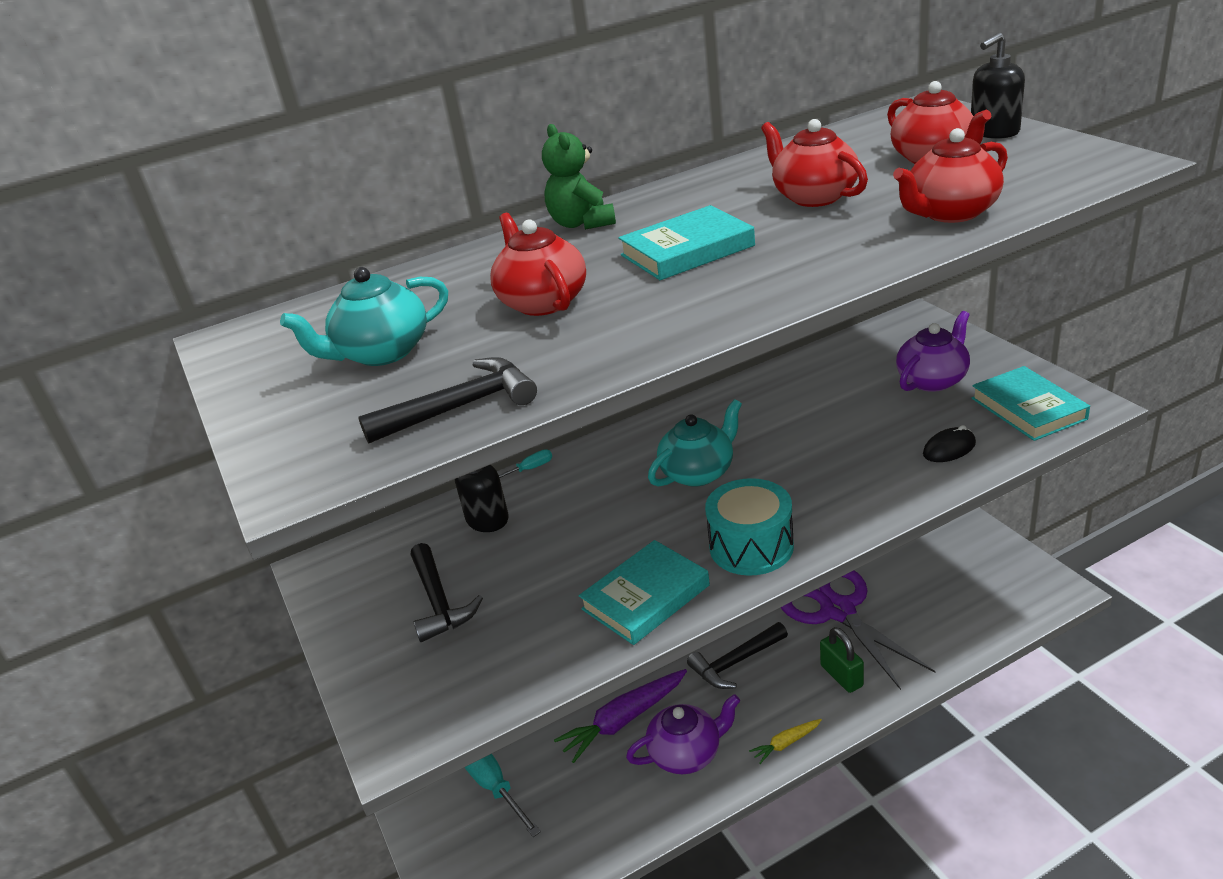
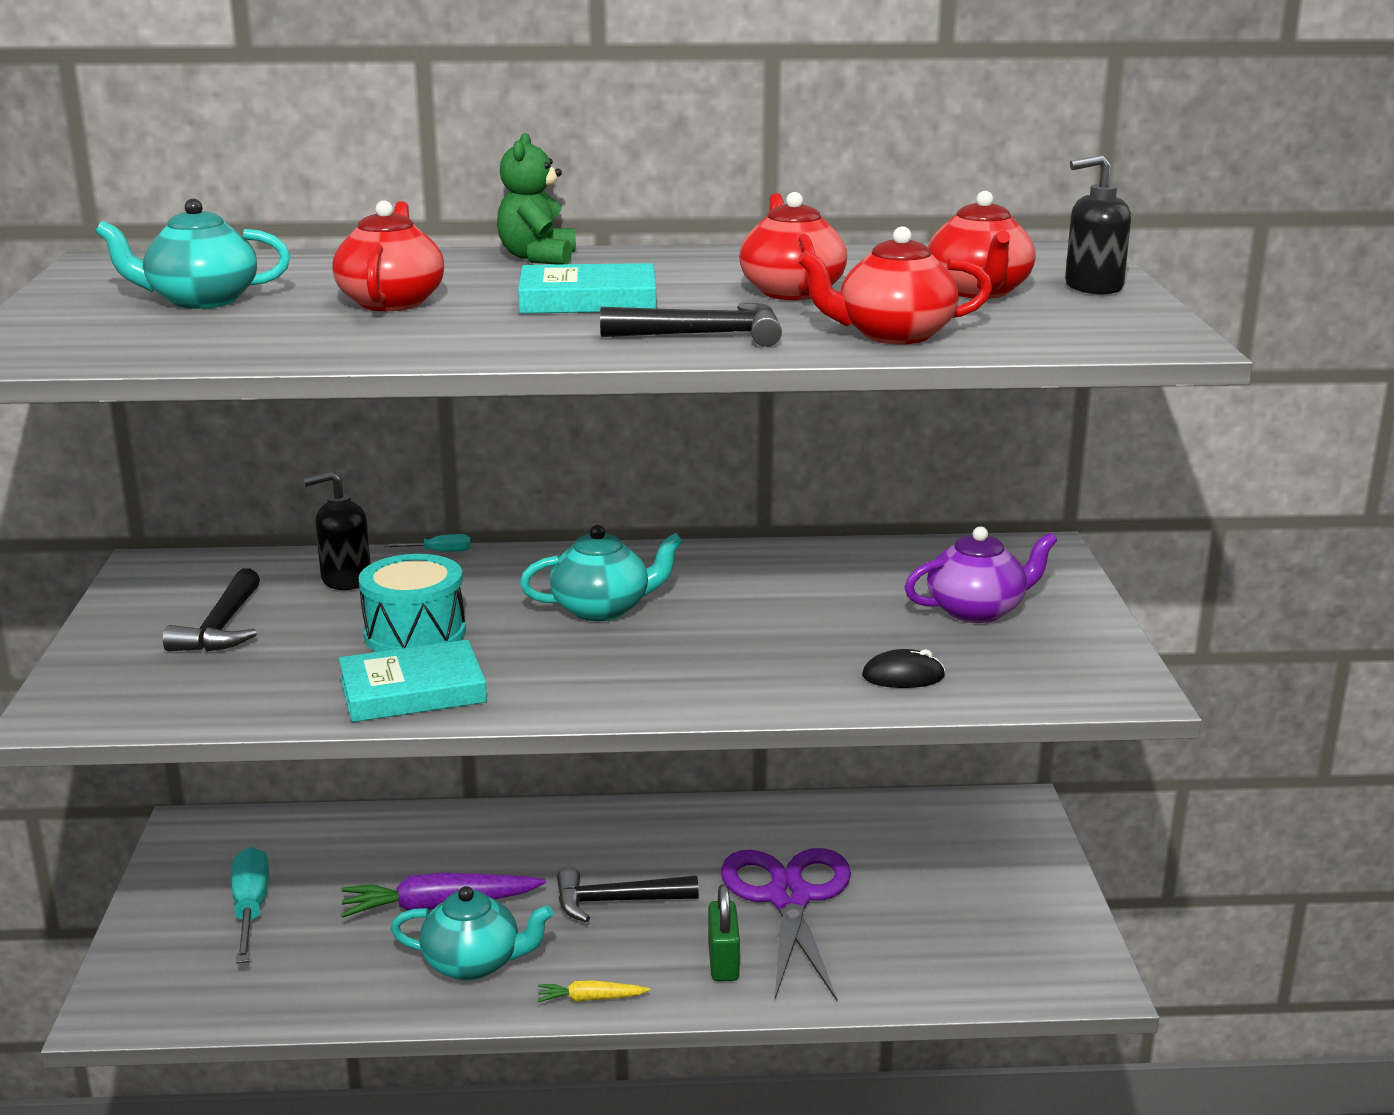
camera: 20 degrees right, 10 degrees down
black hammer [358,357,537,444] -> black hammer moved to [600,303,782,347]
purple teapot [626,694,740,774] -> turquoise teapot [391,886,554,980]
turquoise drum [705,478,794,575] -> turquoise drum moved to [358,554,466,652]
turquoise book [971,366,1090,441] -> none

